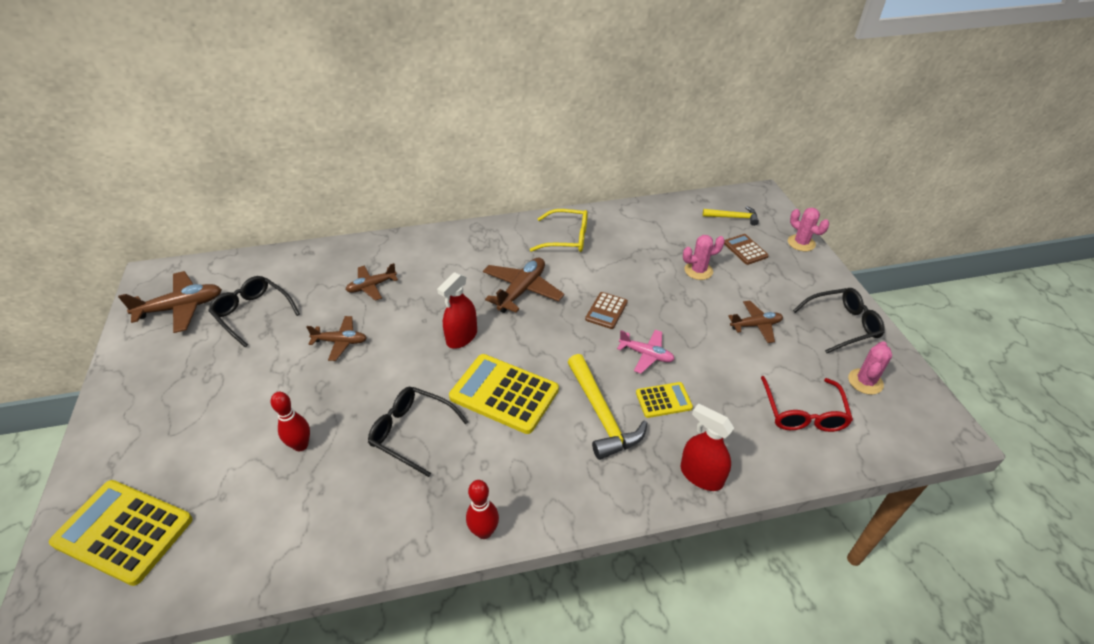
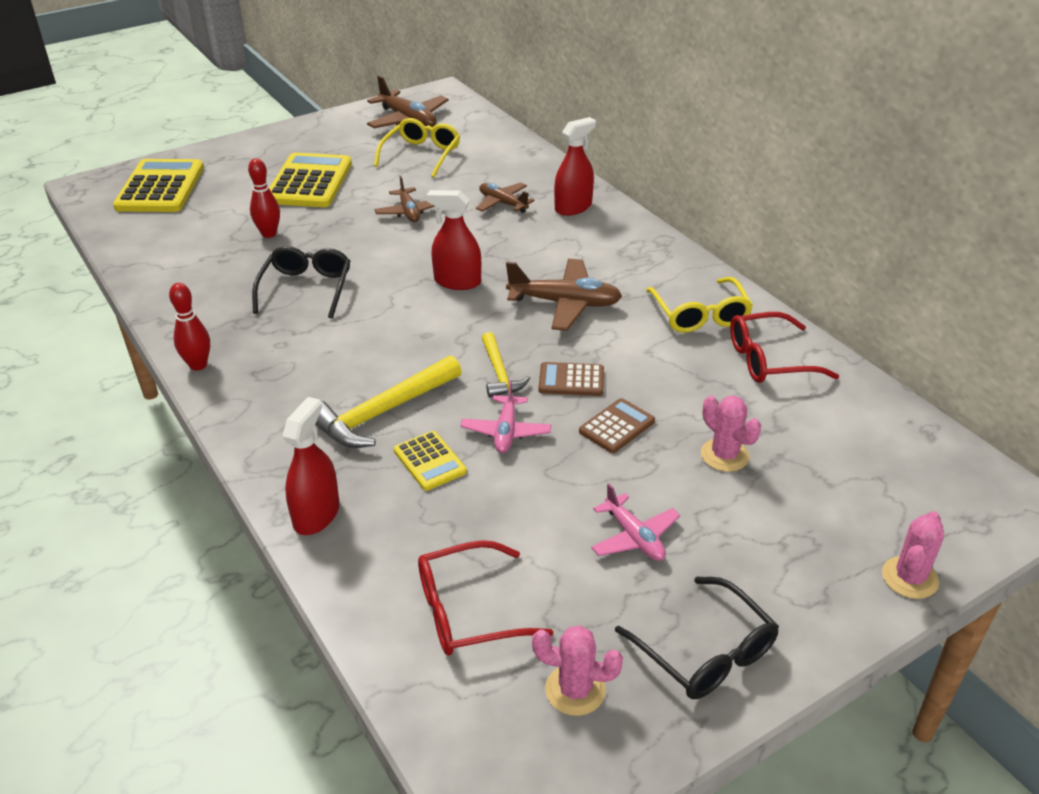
camera: 70 degrees right, 5 degrees down
black glasses [208,276,300,347] -> yellow glasses [374,118,460,178]
yellow calculator [449,354,559,434] -> yellow calculator moved to [269,153,352,207]
yellow hammer [703,206,759,226] -> yellow hammer moved to [482,332,530,397]
brown calculator [724,234,769,265] -> brown calculator moved to [579,398,655,453]
brown plane [728,301,783,343] -> pink plane [591,483,680,561]
none -> red spray bottle [554,117,596,216]
none -> red glasses [730,312,839,383]

